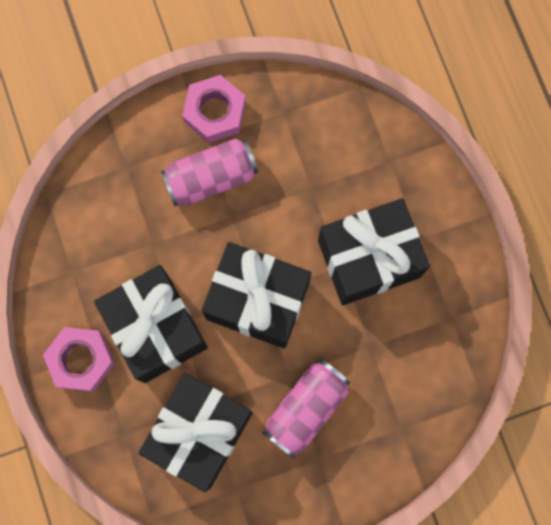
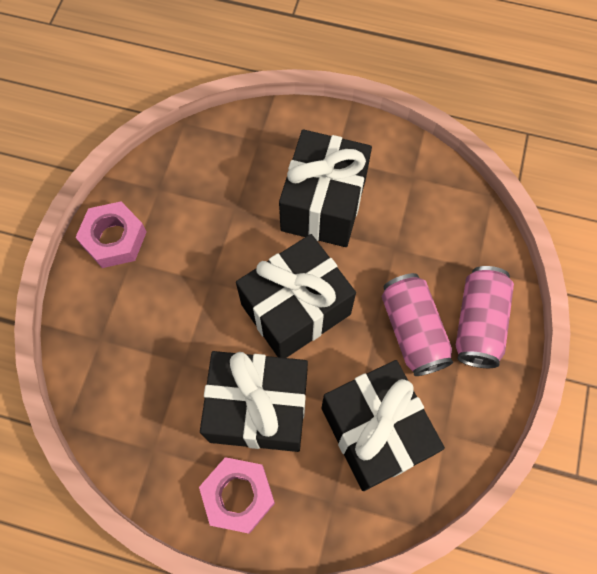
camera: 55 degrees left, 10 degrees down
pink can [161,138,258,207] -> pink can moved to [456,266,514,368]

